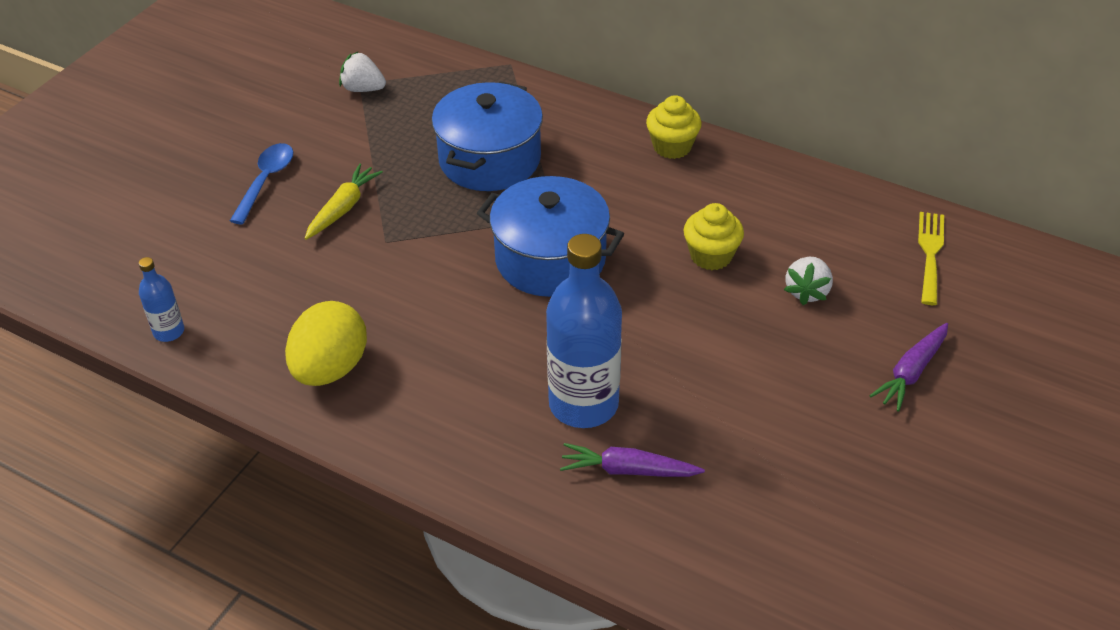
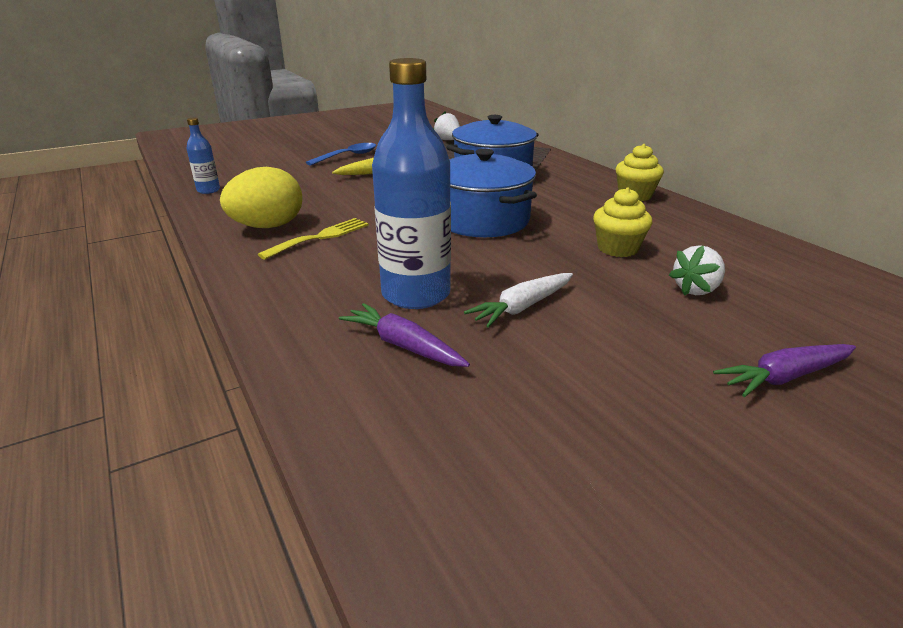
camera: 30 degrees right, 15 degrees down
yellow fork [918,212,944,305] -> yellow fork moved to [258,218,369,260]
none -> white carrot [464,273,573,327]

